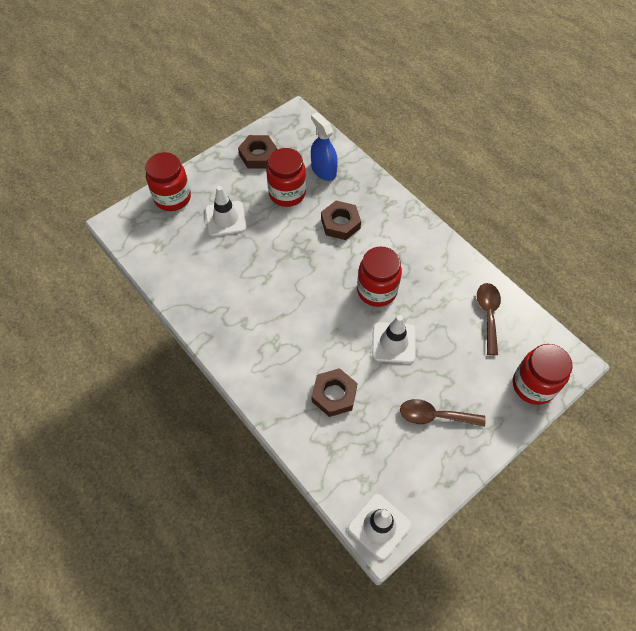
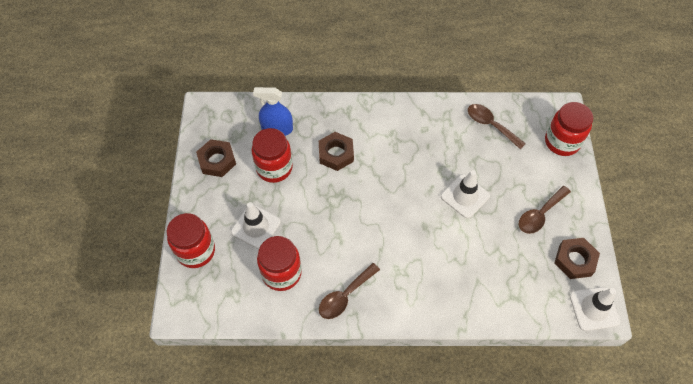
camera: 50 degrees left, 0 degrees up
brown nut [312,368,357,417] -> brown nut moved to [555,238,600,279]
red jar [357,247,402,307] -> red jar moved to [257,236,302,291]
none -> brown spoon [319,263,380,319]

